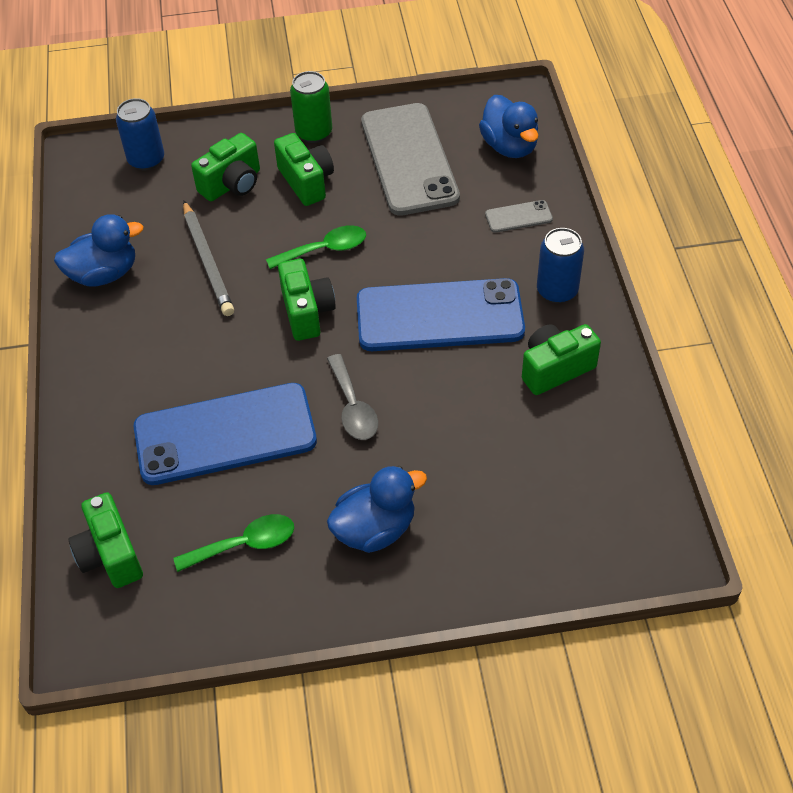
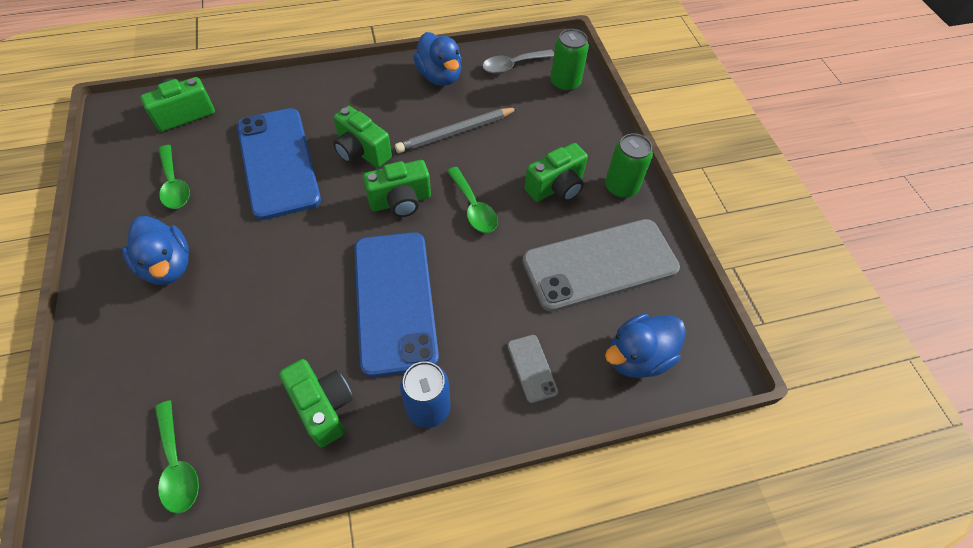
camera: 80 degrees right, 5 degrees up
blue can [116,98,164,170] -> green can [551,29,589,92]
green camera [191,133,260,201] -> green camera moved to [333,106,392,168]
grey spoon [327,354,378,440] -> grey spoon moved to [482,50,554,74]
none -> green spoon [155,400,199,514]

